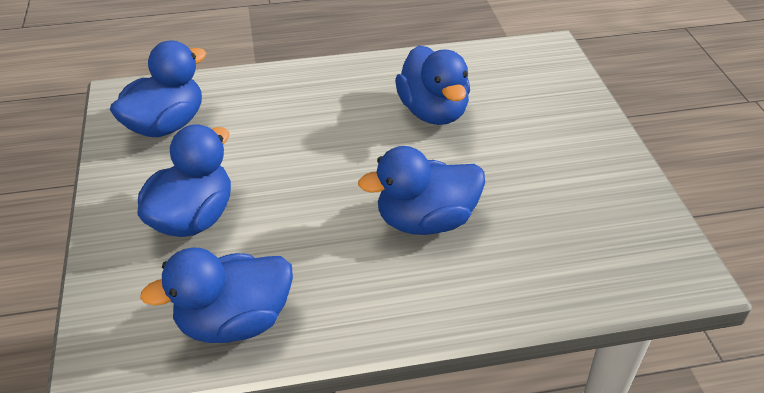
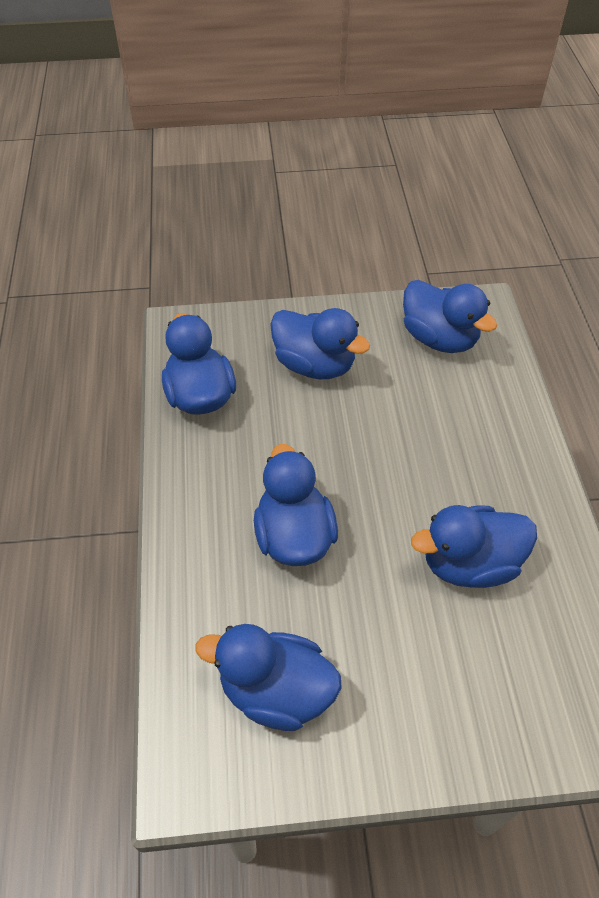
camera: 95 degrees right, 10 degrees up
none -> blue duck [196,624,342,731]

